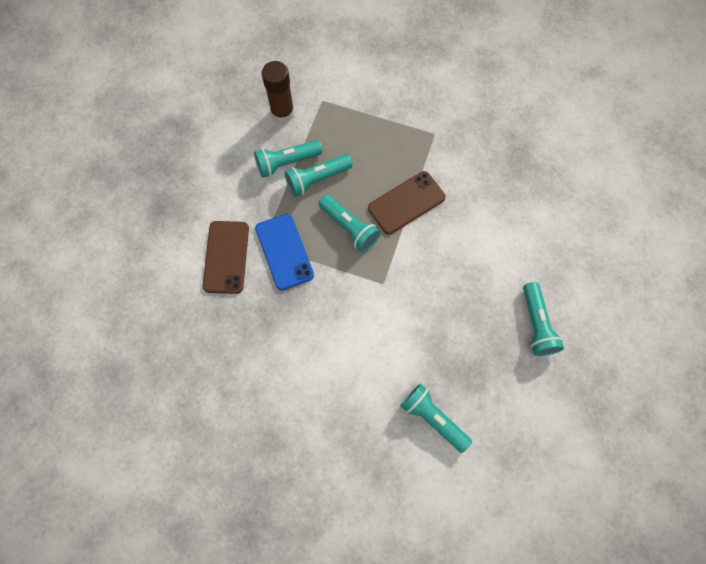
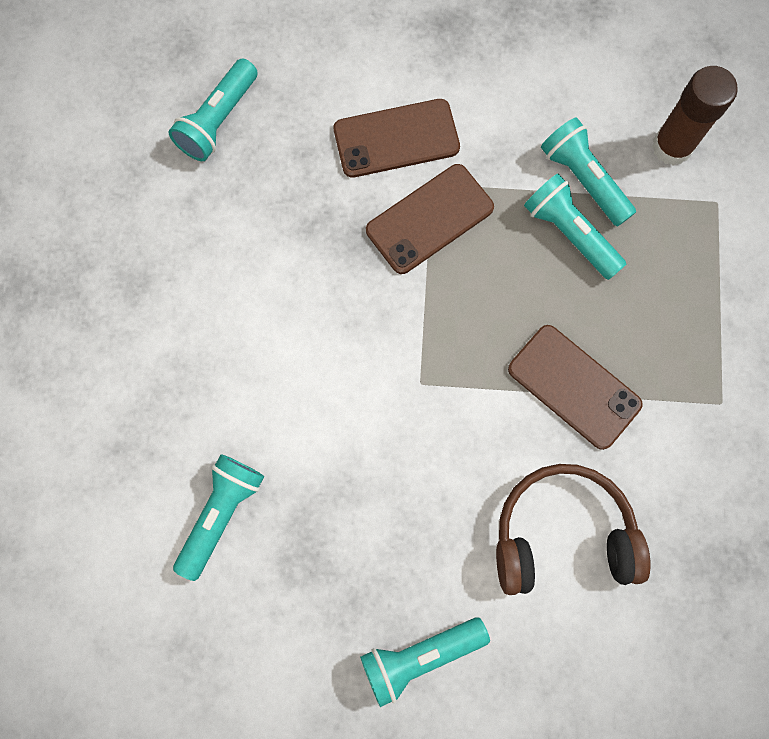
camera: 75 degrees right, 5 degrees up
blue phone [255,214,314,291] -> brown phone [366,164,494,274]
turquoise flashlight [319,195,380,252] -> turquoise flashlight moved to [168,58,258,161]
none -> brown headphones [496,464,651,595]

